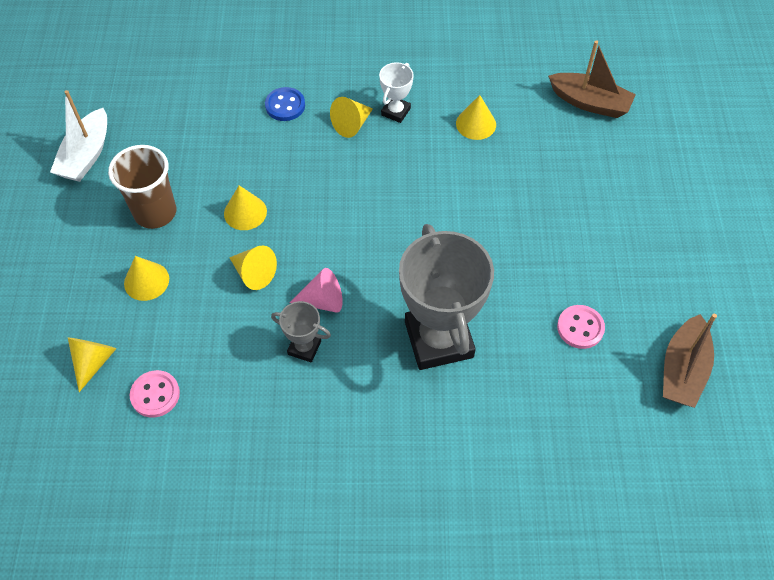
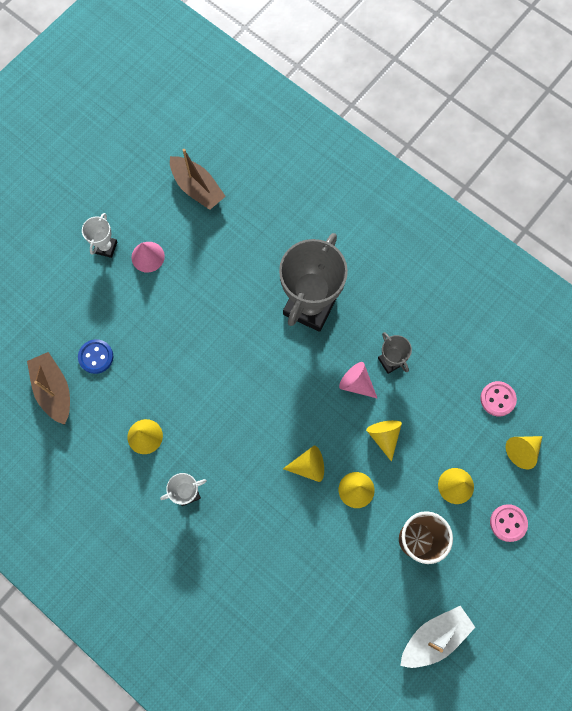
camera: 140 degrees left, 15 degrees up
blue button [265,87,305,121] -> blue button moved to [78,339,113,374]
yellow cone [330,97,373,138] -> yellow cone moved to [283,446,324,482]
pink button [557,305,605,349] -> pink button moved to [490,504,528,542]
brown boat [663,314,717,408] -> brown boat turned 75 degrees clockwise [170,149,226,210]
none -> white trophy [82,213,117,258]
none -> pink cone [131,242,165,273]

